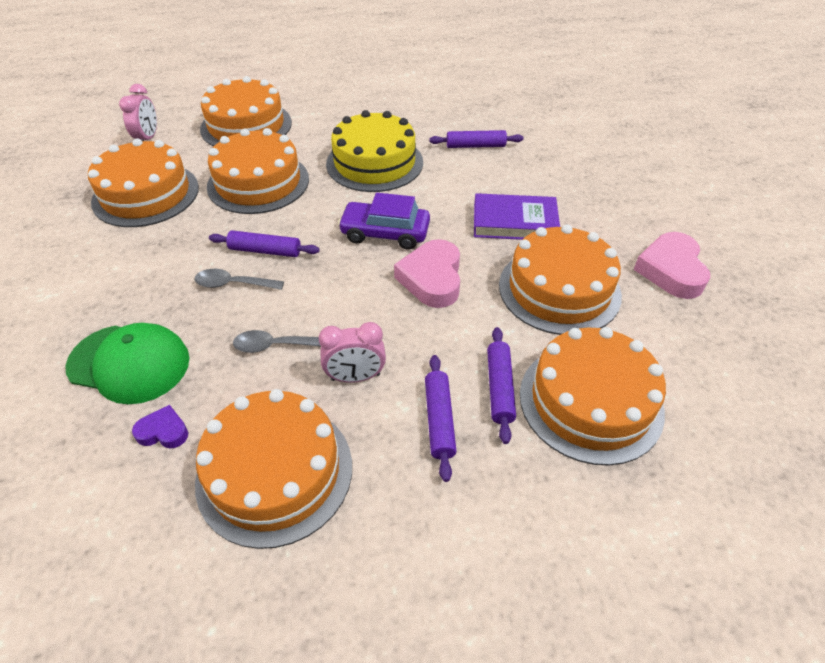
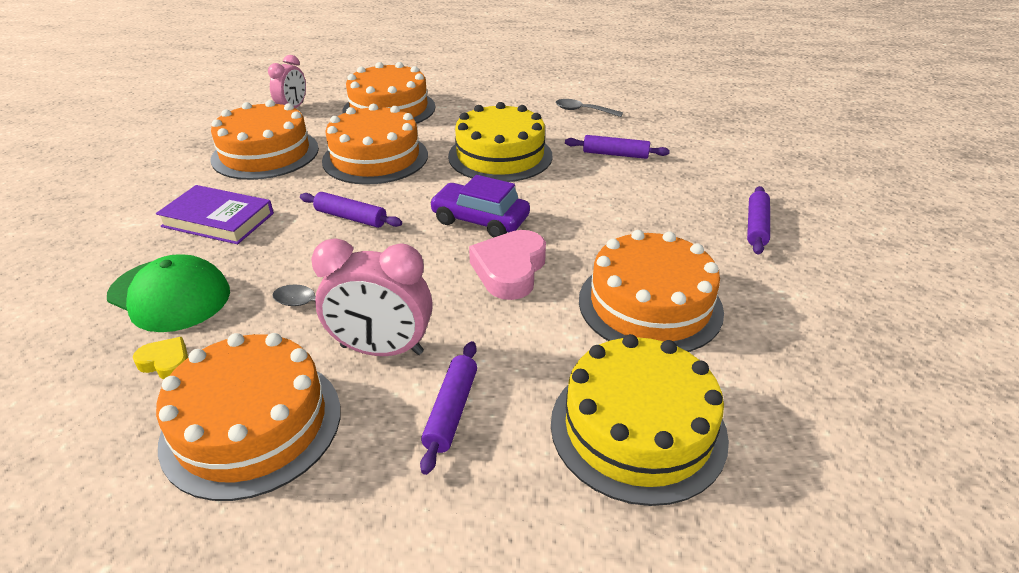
camera: 15 degrees right, 10 degrees down
purple heart [132,405,188,449] -> yellow heart [133,337,188,379]
grey spoon [195,269,284,290] -> grey spoon moved to [556,99,623,117]
pink clock [319,322,386,383] -> pink clock [311,239,433,356], size x1.53
purple book [474,193,560,240] -> purple book moved to [156,185,274,244]
purple rolling pin [487,327,516,444] -> purple rolling pin moved to [747,186,770,255]
orange cake [520,327,666,466] -> yellow cake [551,334,729,506]
pink heart [633,232,710,299] -> none

